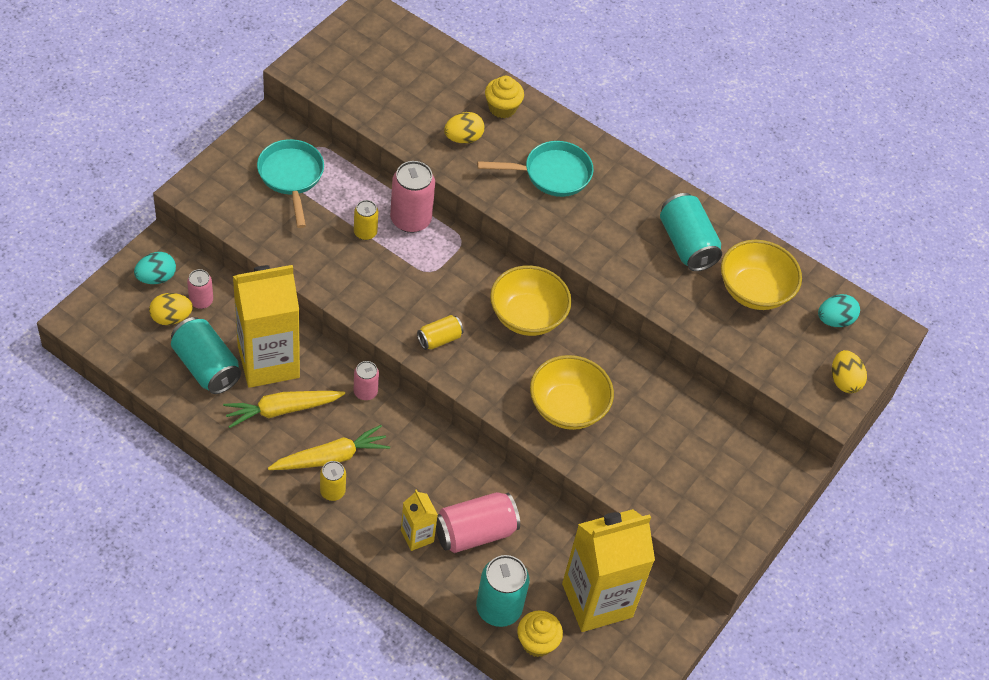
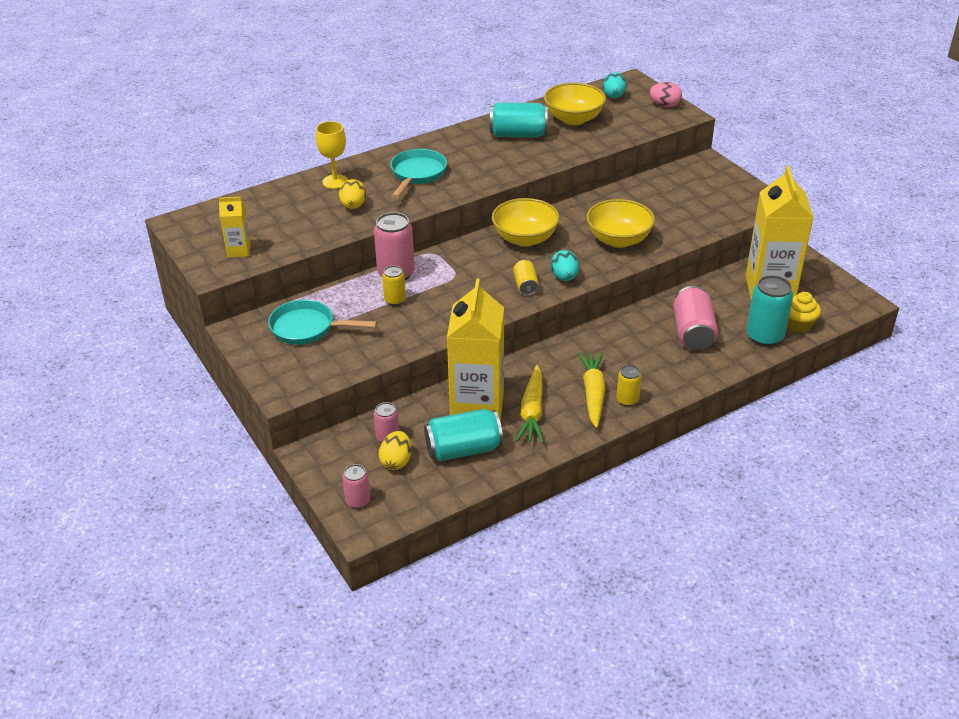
camera: 60 degrees left, 15 degrees down
turquoise egg [134,252,176,284] -> turquoise egg moved to [551,250,579,281]
pink can [353,361,379,400] -> pink can moved to [342,464,370,509]
yellow carton [401,489,438,551] -> yellow carton moved to [218,197,251,257]
yellow cupcake [485,76,524,118] -> yellow goblet [316,121,348,189]
yellow egg [832,350,867,393] -> pink egg [650,82,682,107]

